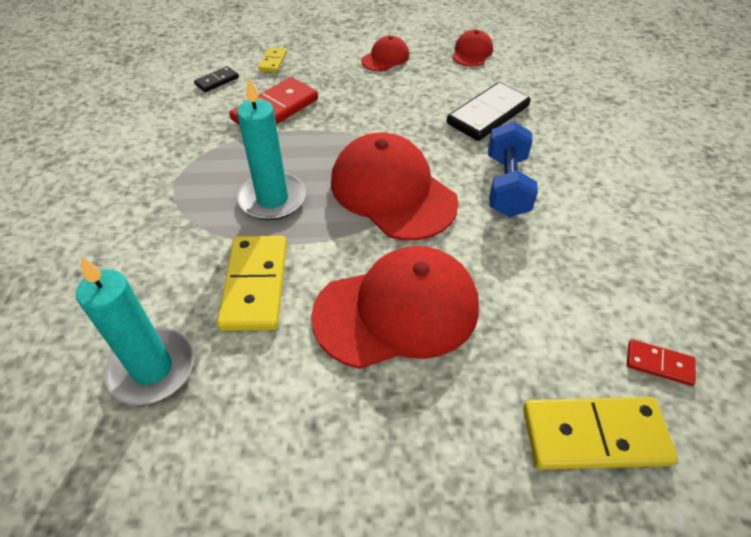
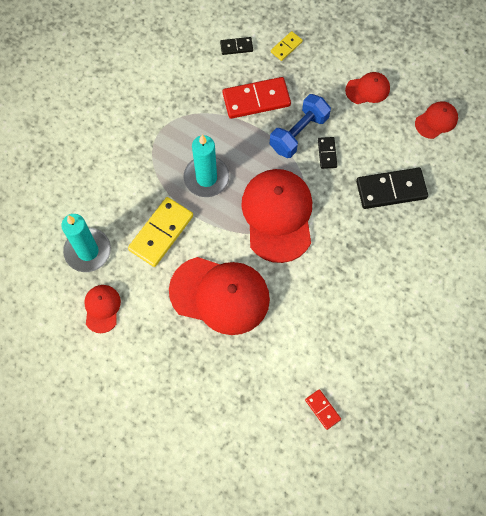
camera: 35 degrees right, 20 degrees up
blue dumbbell [488,121,538,217] -> blue dumbbell moved to [270,94,331,158]
yellow domino [523,397,678,470] -> none
none -> red cap [84,285,121,333]
none -> black domino [318,137,337,169]

